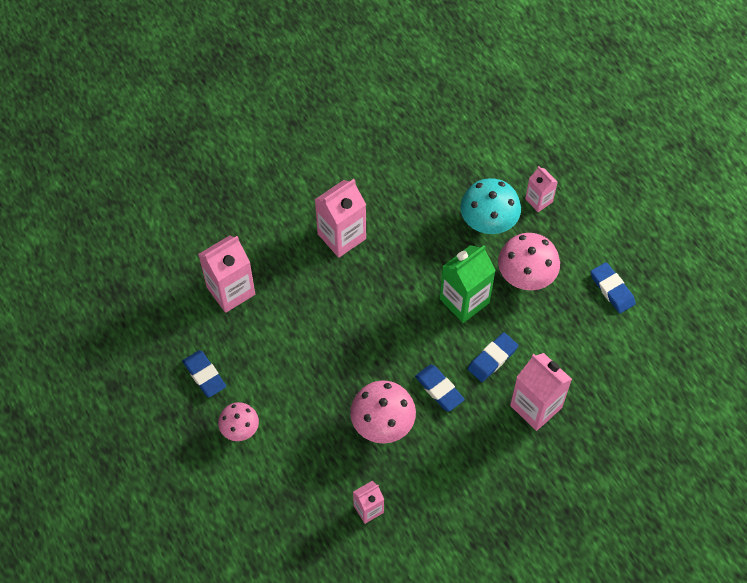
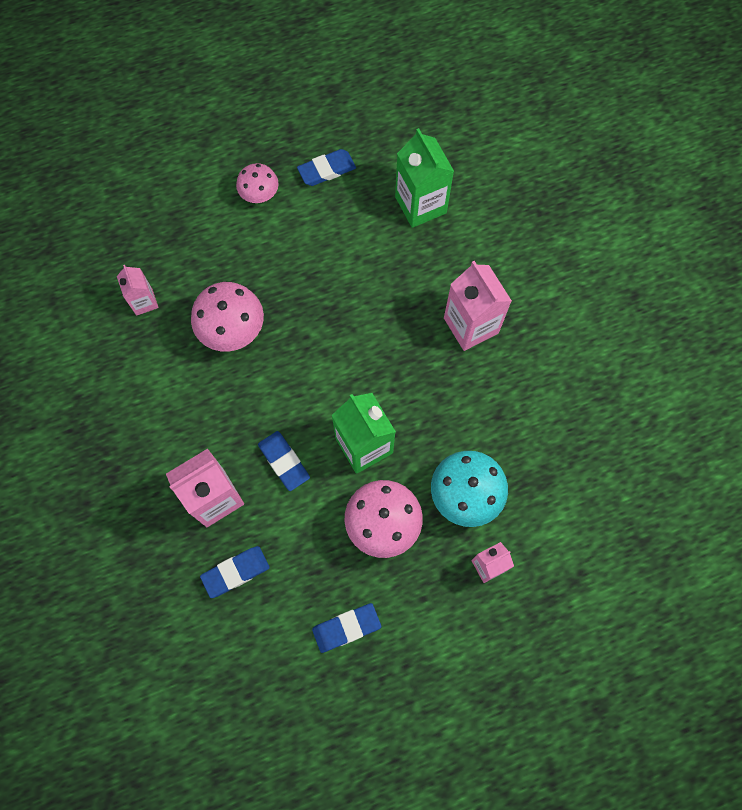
camera: 100 degrees right, 10 degrees up
pink carton [198,235,255,313] -> green carton [395,128,454,228]
blue eraser [415,365,465,412] -> blue eraser moved to [200,546,270,598]

